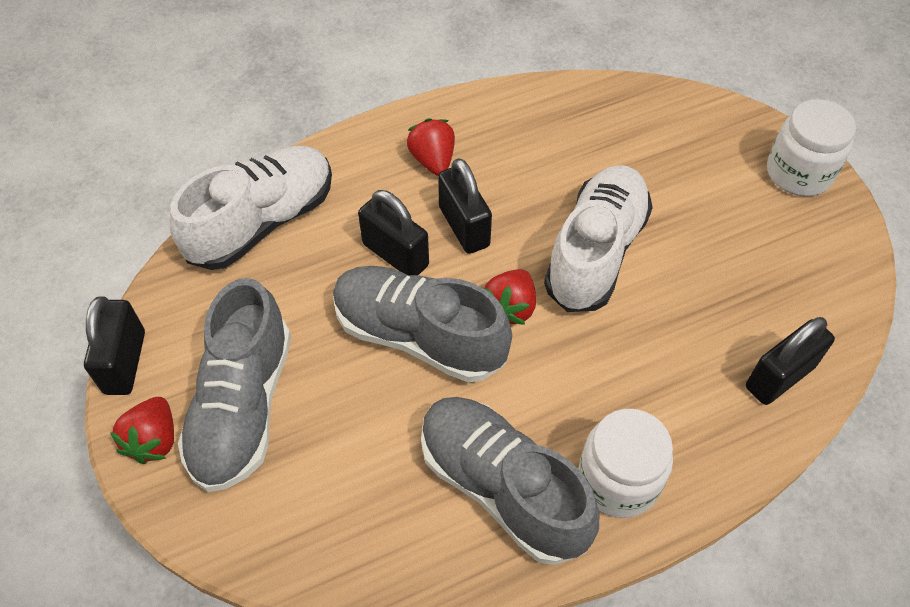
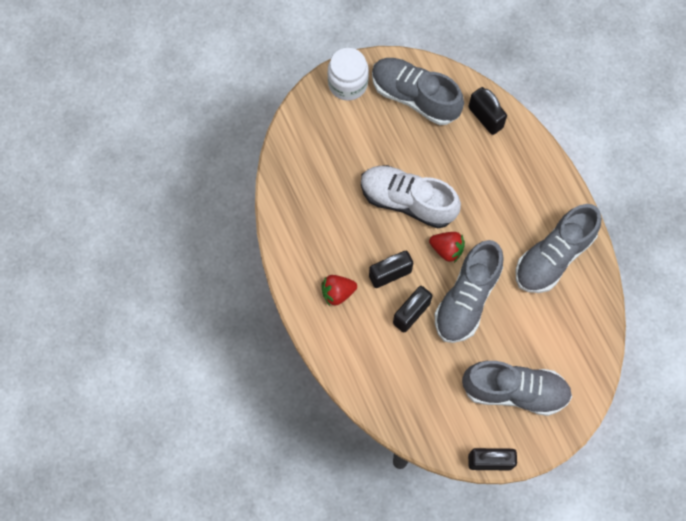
camera: 90 degrees left, 15 degrees up
red strawberry [110,397,174,464] -> none
white shoe [170,146,332,270] -> none
white jar [578,409,673,518] -> none
none -> grey shoe [372,58,464,125]

